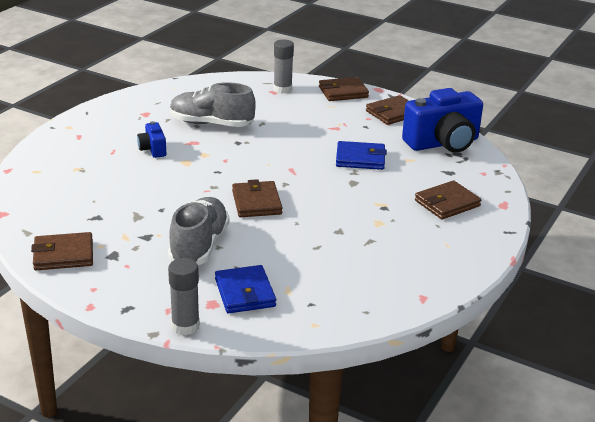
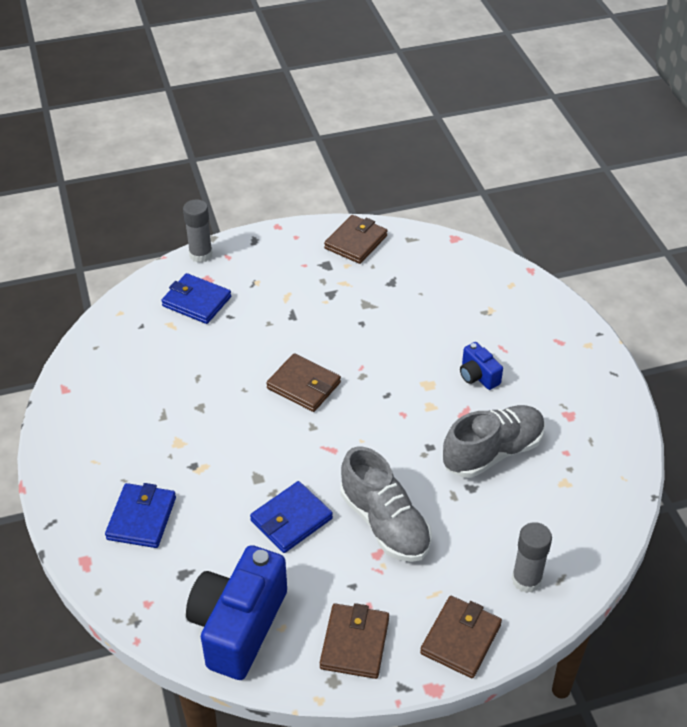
camera: 135 degrees right, 15 degrees up
blue camera [137,121,166,158] -> blue camera turned 150 degrees counterclockwise [460,342,503,390]
grey shoe [168,197,230,265] -> grey shoe moved to [340,446,432,562]
brown wallet [415,181,481,219] -> blue wallet [105,483,176,548]

